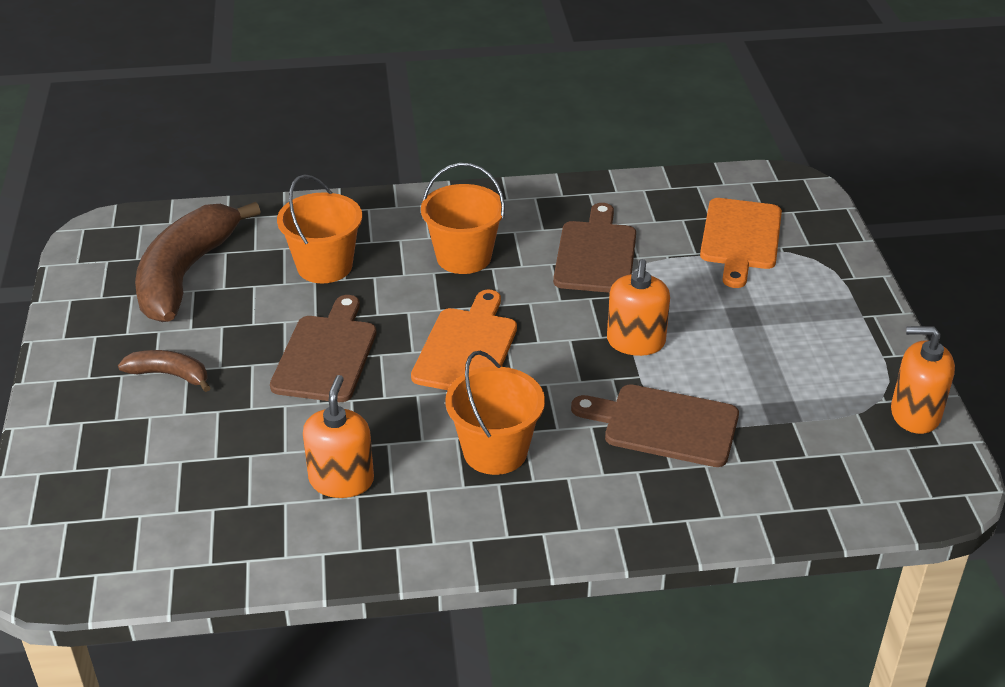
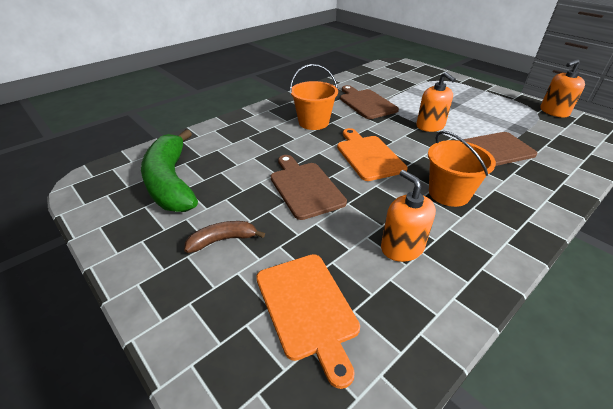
camera: 35 degrees left, 0 degrees up
brown banana [135,202,261,322] -> green banana [141,129,198,212]
orange bucket [277,174,362,283] -> none
orange cutting board [700,198,782,288] -> orange cutting board moved to [256,254,360,389]

